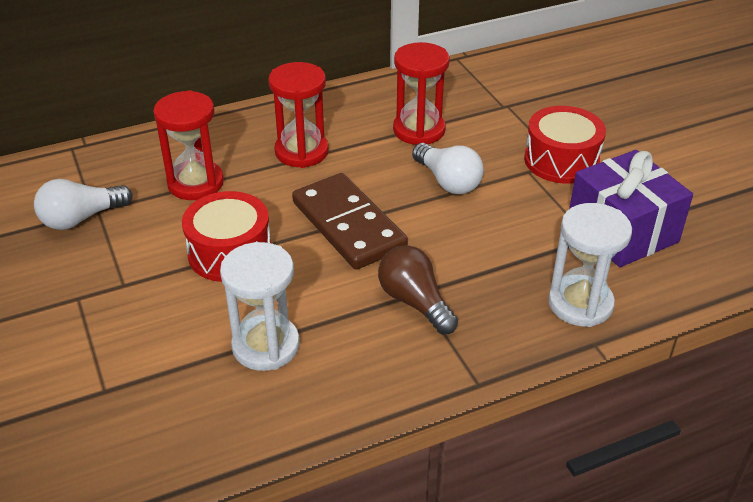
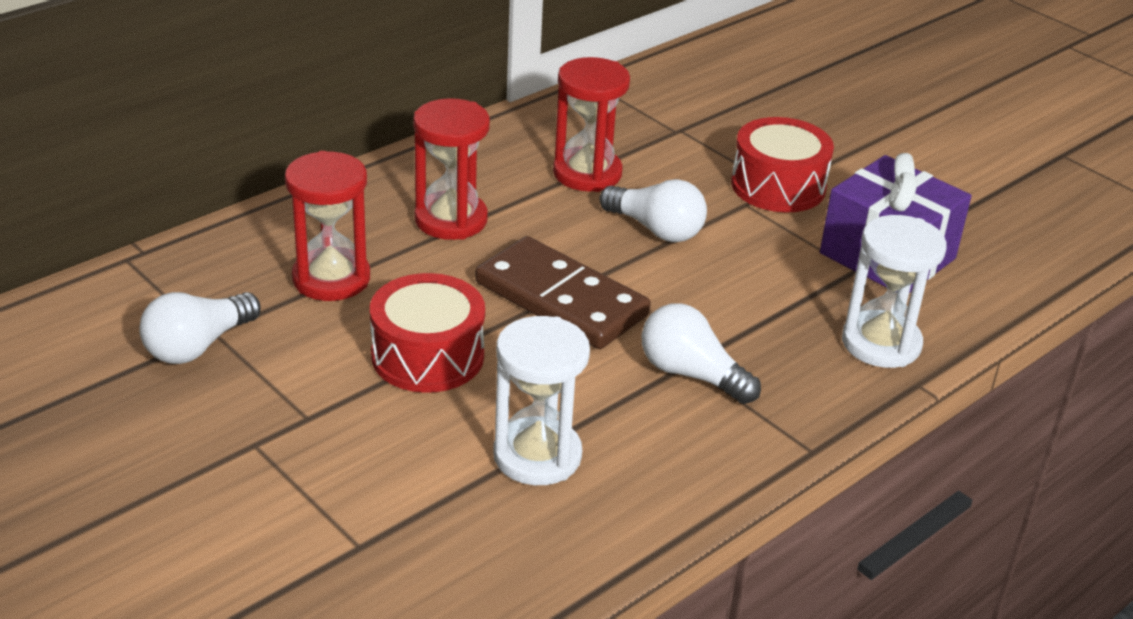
camera: 20 degrees left, 5 degrees down
brown light bulb [378,245,458,334] -> white light bulb [642,303,761,404]

